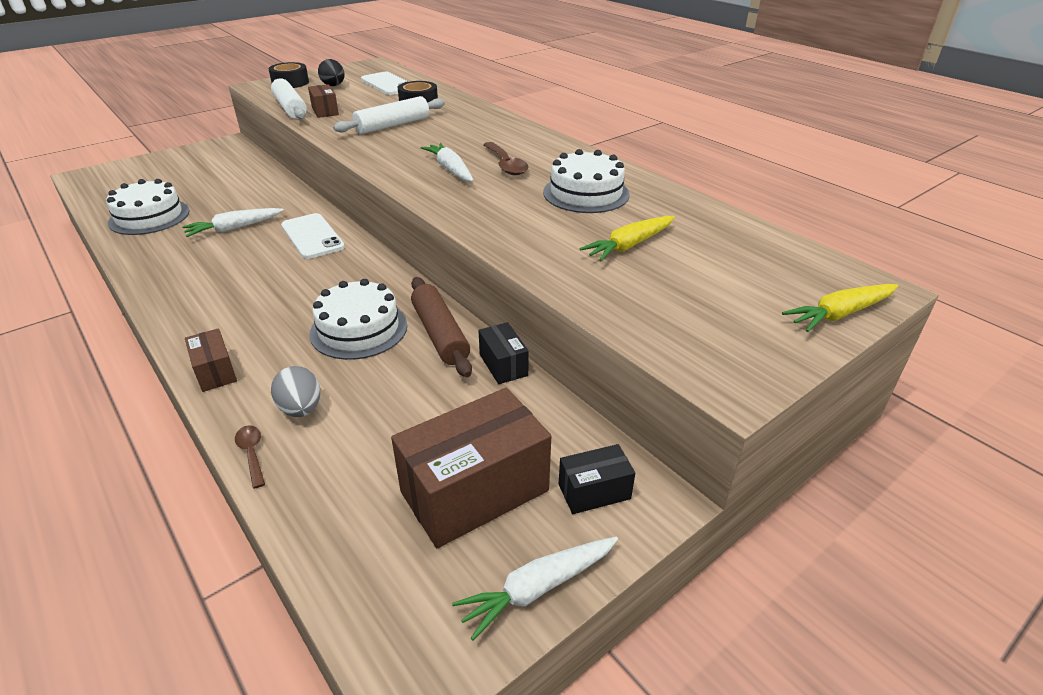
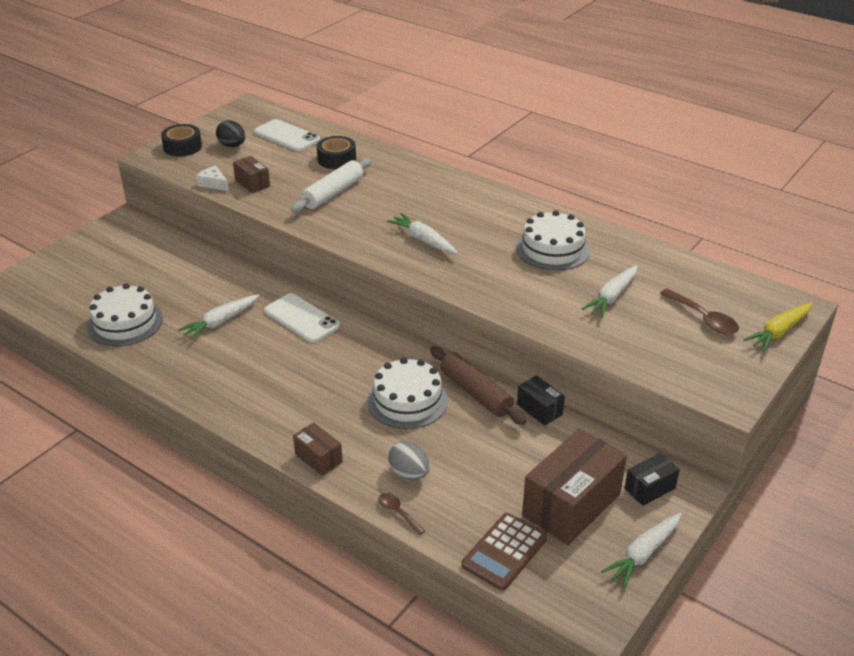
camera: 15 degrees left, 0 degrees up
white rolling pin [271,78,307,119] -> white cheese [196,166,229,191]
brown spoon [483,142,528,175] -> brown spoon moved to [660,288,739,334]
yellow carrot [580,216,675,262] -> white carrot [582,265,638,318]
none -> brown calculator [461,513,547,591]

